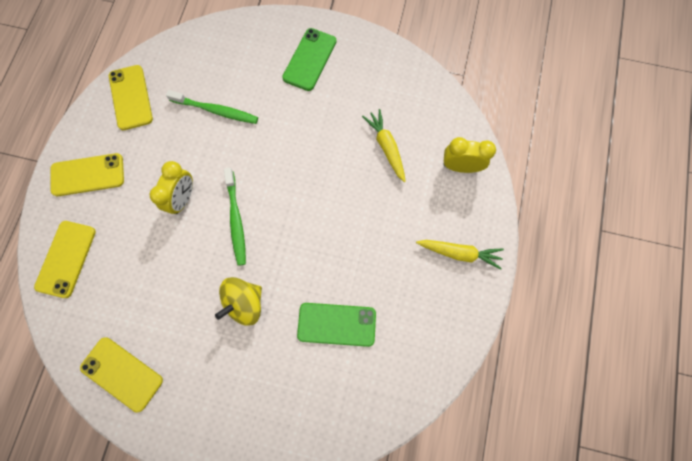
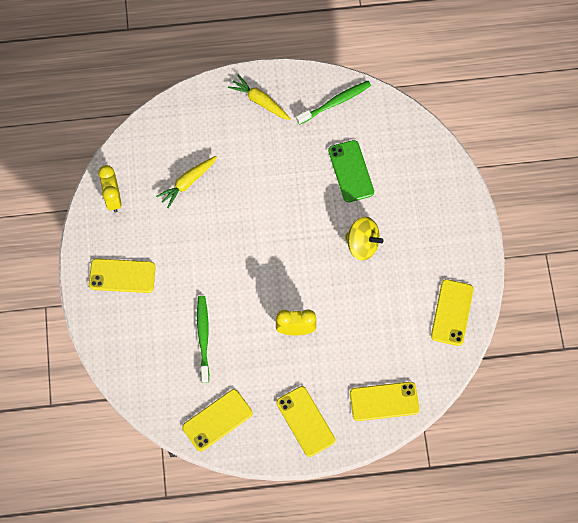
camera: 110 degrees left, 5 degrees down
green toothbrush [224,168,246,266] -> green toothbrush moved to [296,81,371,125]
green phone [282,28,336,91] -> yellow phone [89,259,156,293]
yellow carrot [416,240,504,269] -> yellow carrot turned 45 degrees counterclockwise [228,75,290,120]
yellow clock [444,137,496,173] -> yellow clock moved to [98,165,121,212]

